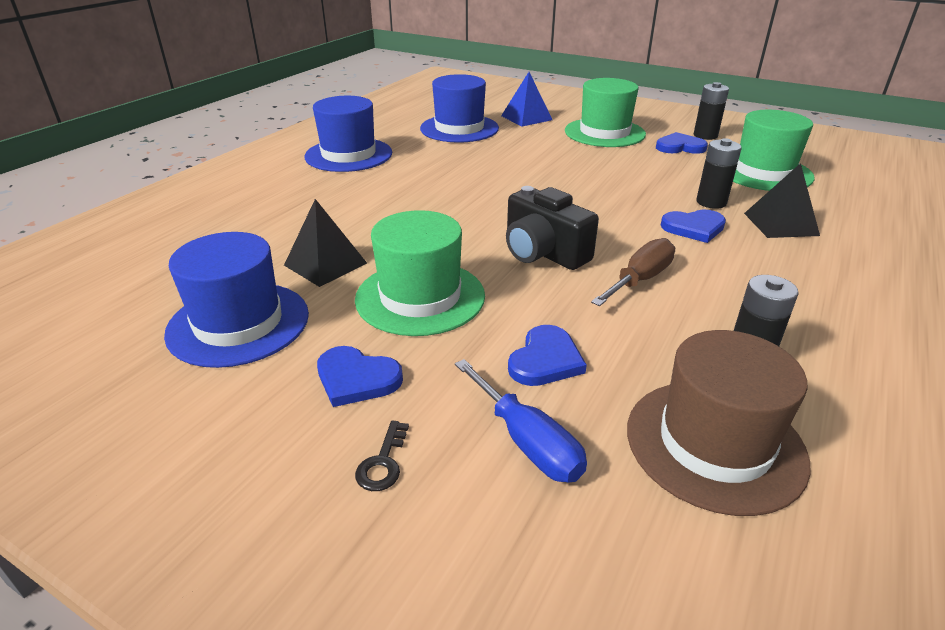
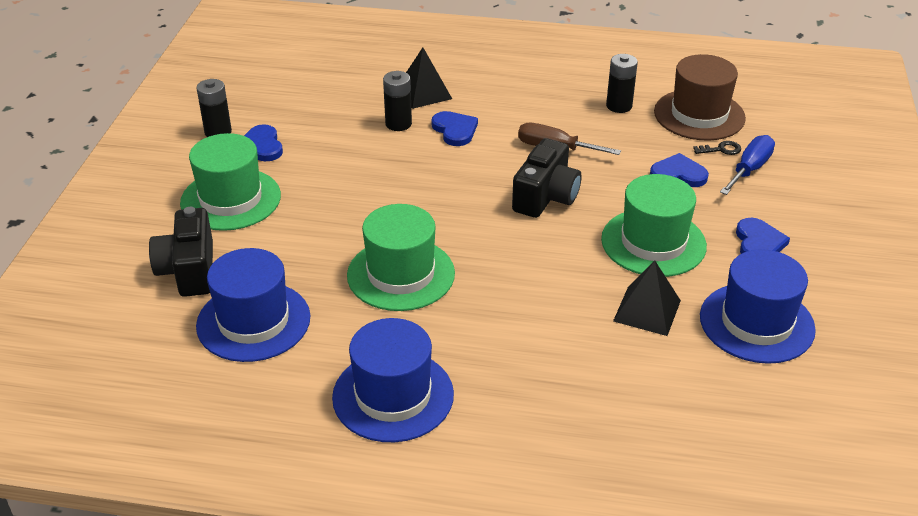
camera: 110 degrees left, 5 degrees up
black key [355,420,409,491] -> black key moved to [693,141,741,155]
blue pyramid [501,72,552,127] -> black camera [149,207,213,297]
green hat [733,110,815,191] -> green hat moved to [347,204,455,311]

